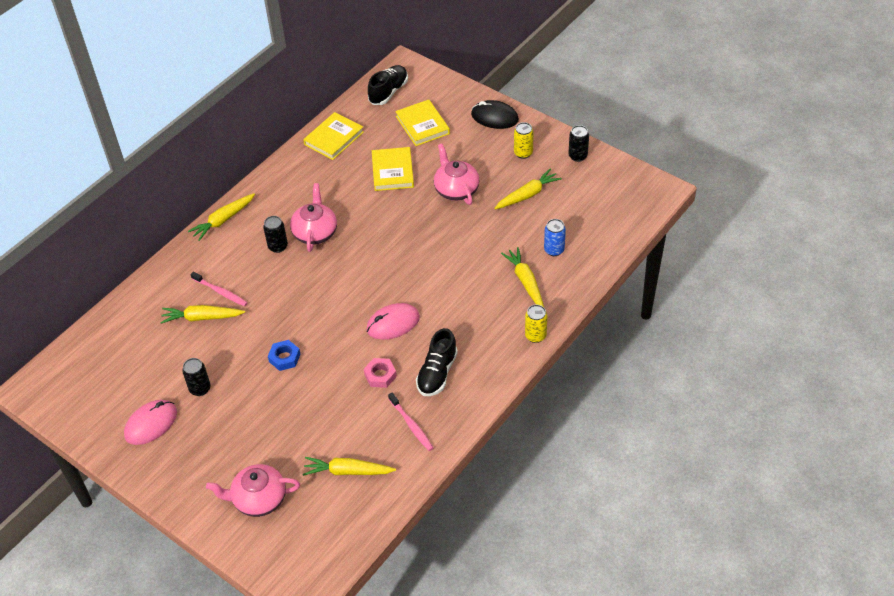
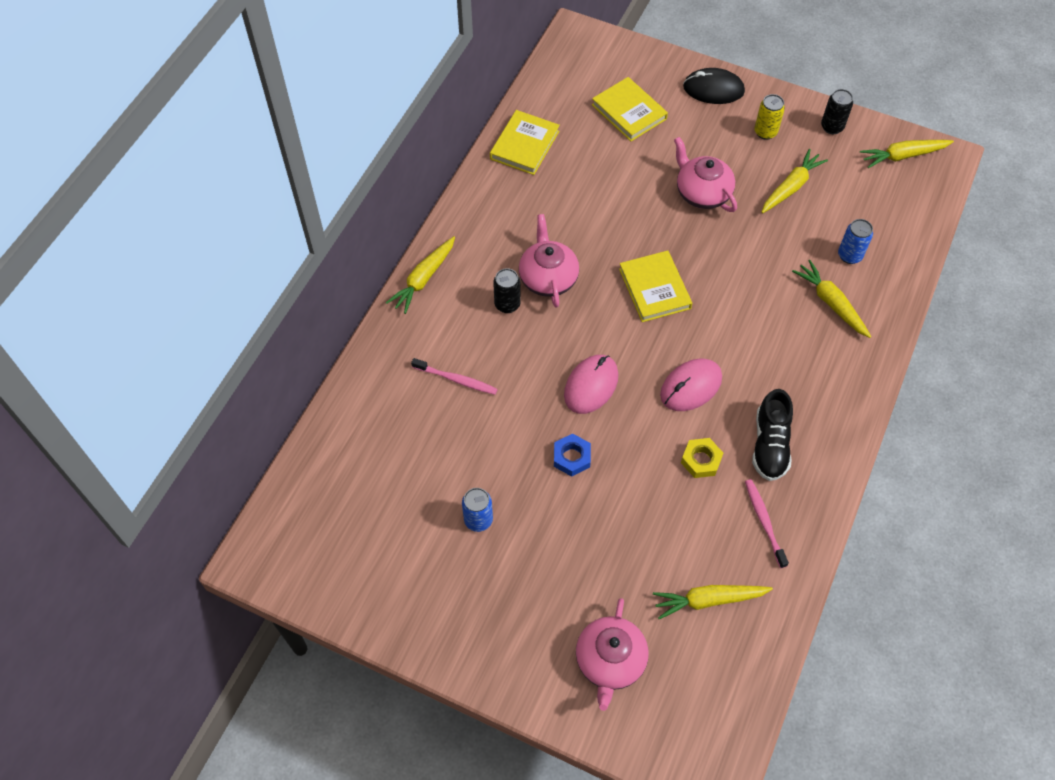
camera: 15 degrees left, 10 degrees up
pink mouse [124,400,177,445] -> pink mouse moved to [564,355,618,414]
yellow carrot [160,305,245,324] -> yellow carrot moved to [860,140,954,168]
black can [182,358,211,396] -> blue can [462,488,493,532]
pink teapot [206,464,300,517] -> pink teapot turned 60 degrees counterclockwise [576,598,649,711]
pink nut [364,358,397,388] -> yellow nut [681,438,723,478]
black shoe [368,65,408,105] -> none
yellow book [372,147,414,191] -> yellow book moved to [619,250,692,322]
pink toothbrush [388,393,433,451] -> pink toothbrush turned 150 degrees counterclockwise [745,479,789,568]
yellow can [525,305,548,343] -> none

